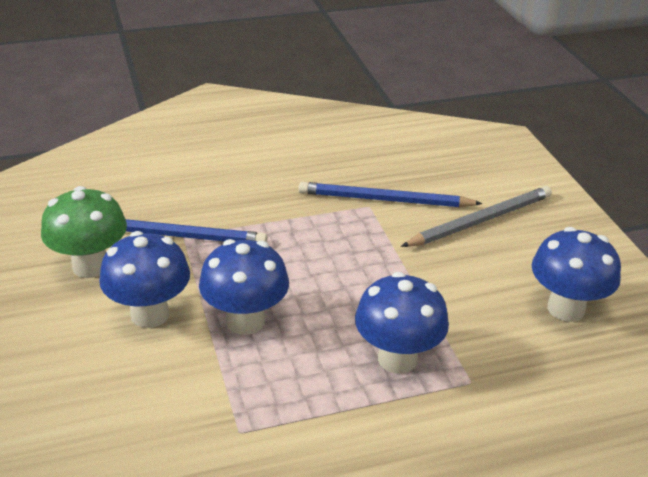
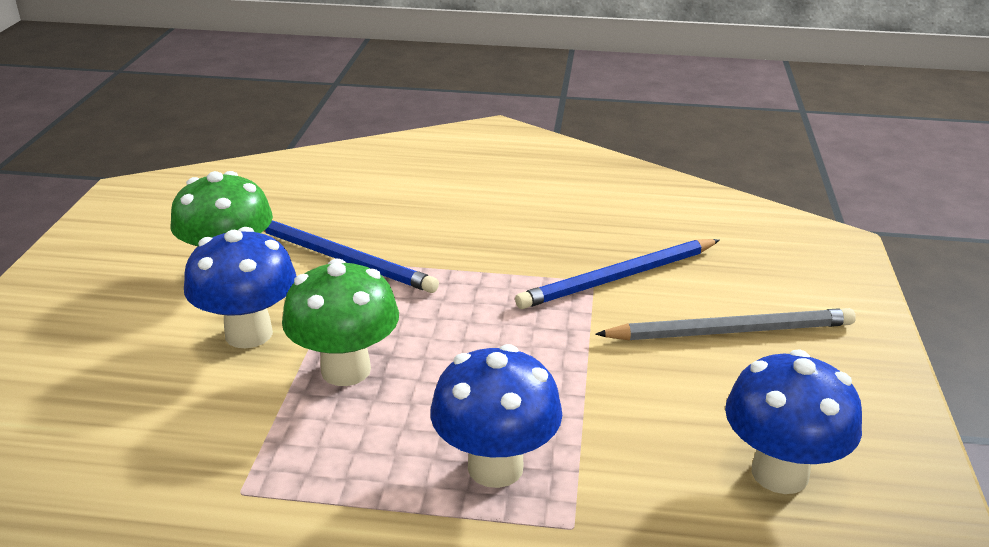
camera: 25 degrees right, 5 degrees down
blue mushroom [199,239,289,335] -> green mushroom [282,258,399,386]
blue pencil [298,182,483,207] -> blue pencil turned 60 degrees counterclockwise [515,239,720,309]

